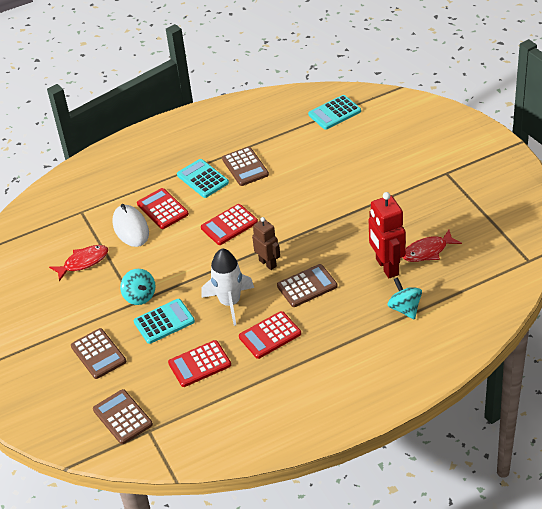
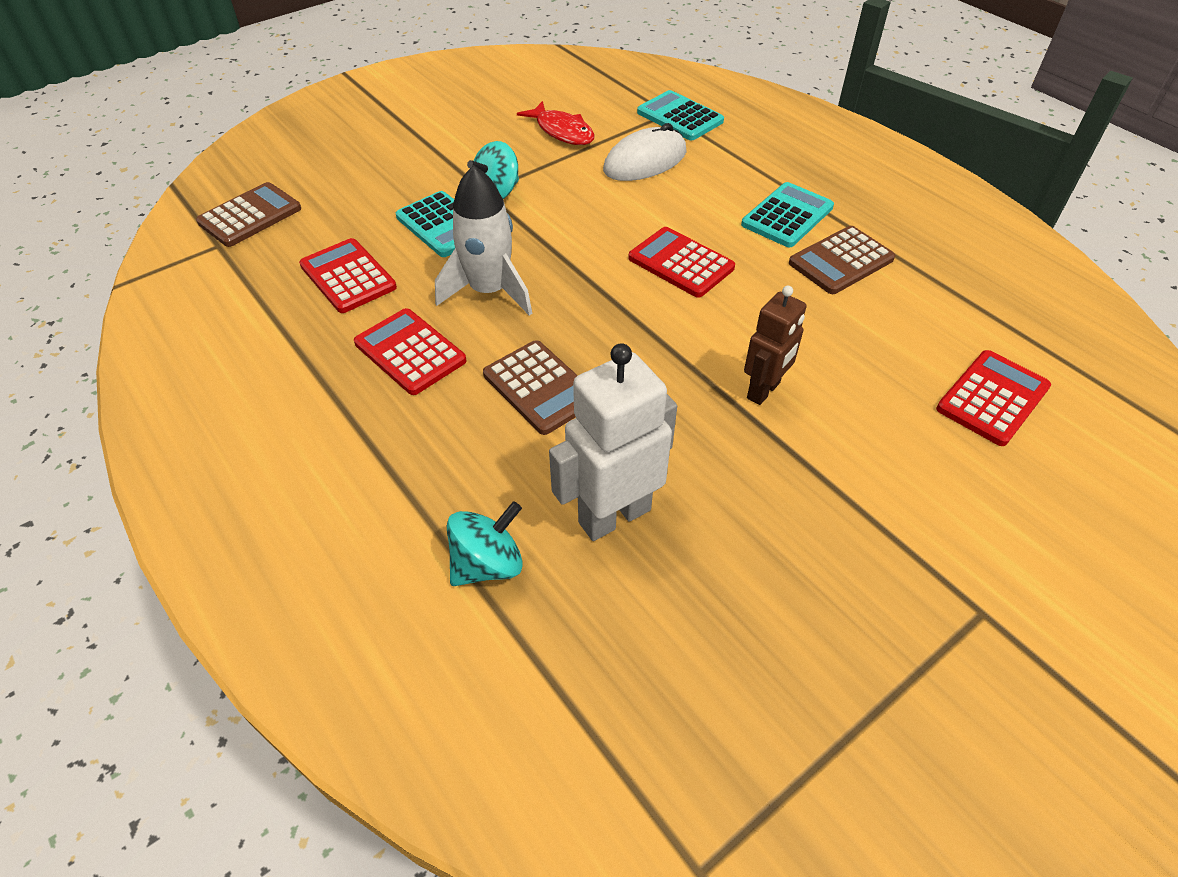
camera: 75 degrees right, 5 degrees up
brown calculator [71,328,126,379] -> none
red calculator [137,188,189,229] -> red calculator moved to [936,350,1051,446]
brown robot [252,217,280,270] -> brown robot moved to [744,286,807,405]
turquoise calculator [308,95,361,130] -> turquoise calculator moved to [637,90,724,140]
red robot [369,192,406,278] -> white robot [549,343,677,541]
red fish [403,230,462,262] -> none

